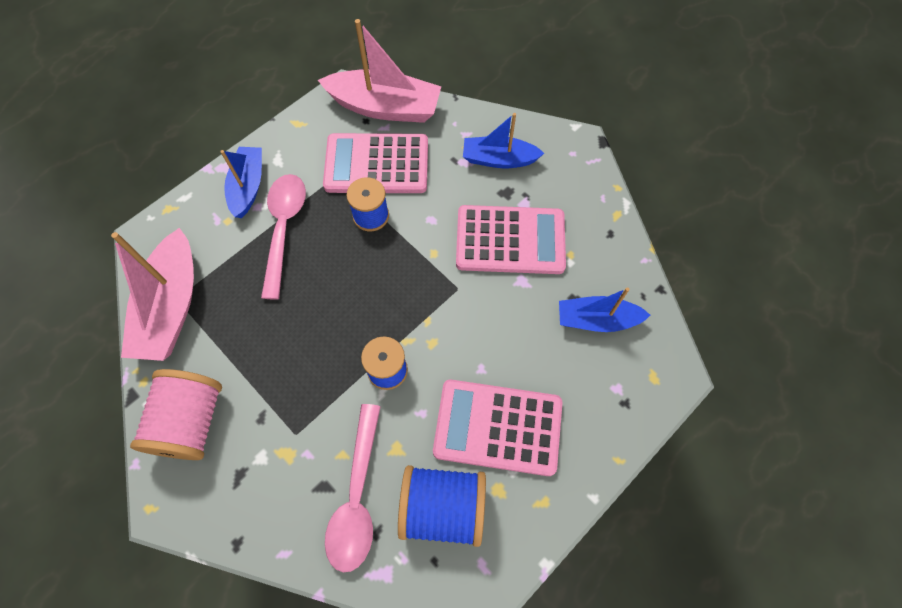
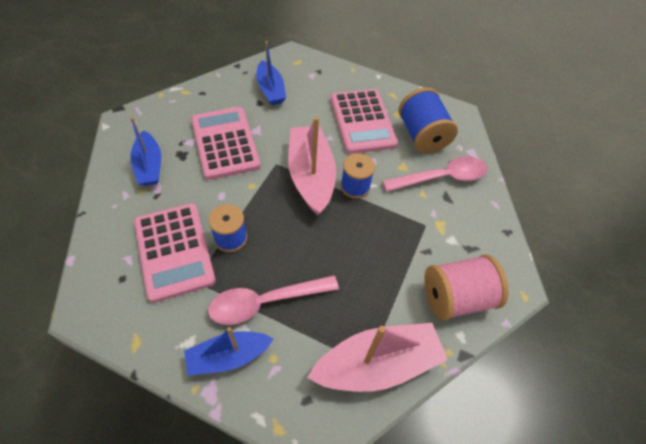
camera: 115 degrees left, 10 degrees down
pink boat [318,19,441,123] -> pink boat moved to [288,116,336,215]

